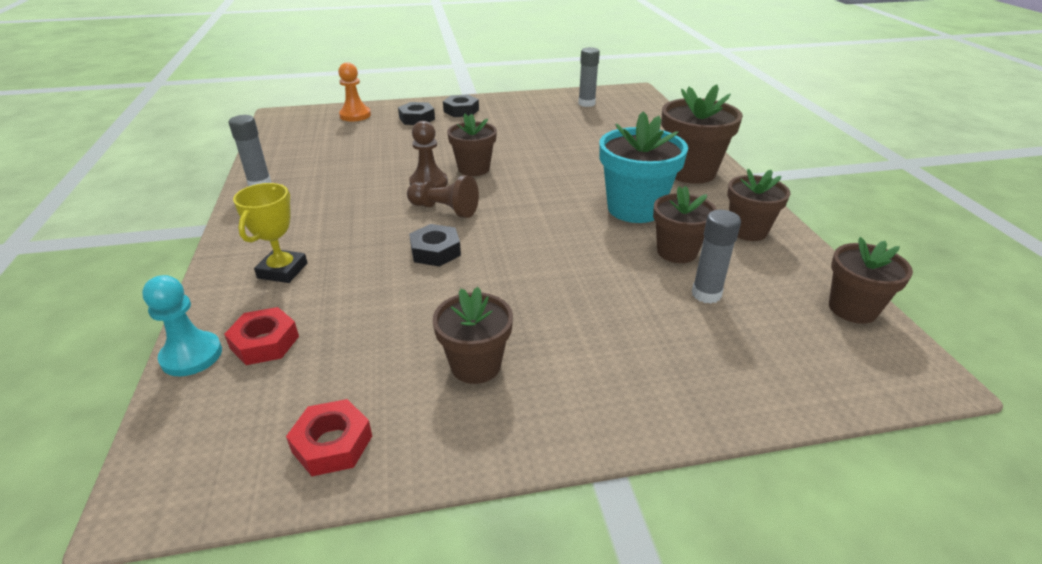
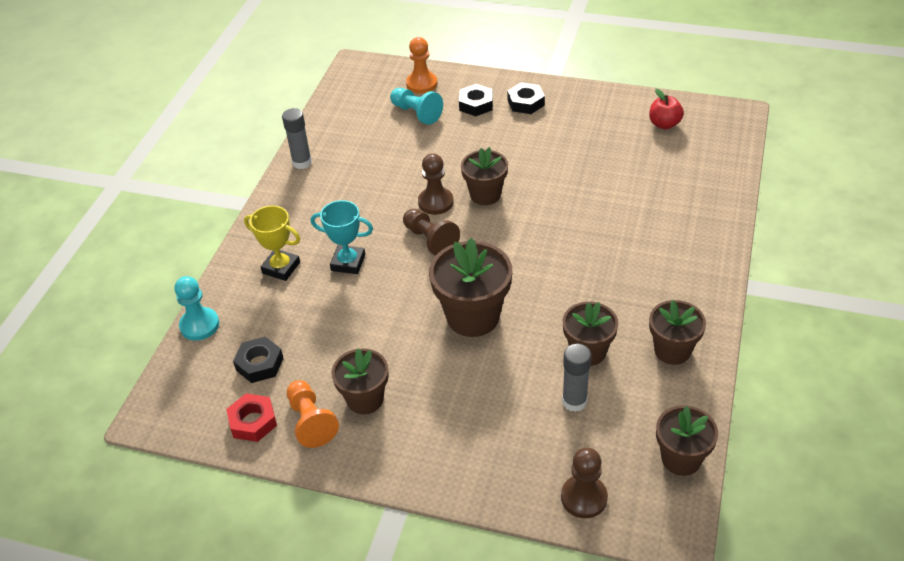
camera: 30 degrees right, 10 degrees up
red nut [224,307,299,365] -> none
yellow trophy [233,183,307,283] -> yellow trophy turned 75 degrees clockwise [244,206,300,281]
black nut [409,224,461,267] -> black nut moved to [233,337,283,383]
grey glue stick [578,47,600,107] -> red apple [649,89,684,129]
turquoise flower pot [599,111,688,223] -> none
brown flower pot [661,84,743,184] -> brown flower pot moved to [429,238,512,337]
none -> orange pawn [287,380,339,448]
none -> turquoise trophy [311,200,373,274]
none -> turquoise pawn [390,88,443,125]
none -> brown pawn [561,448,608,518]

